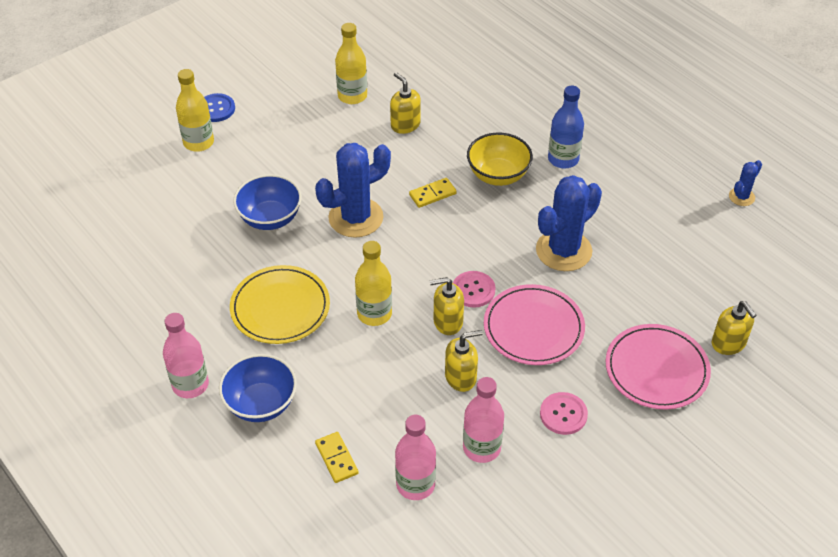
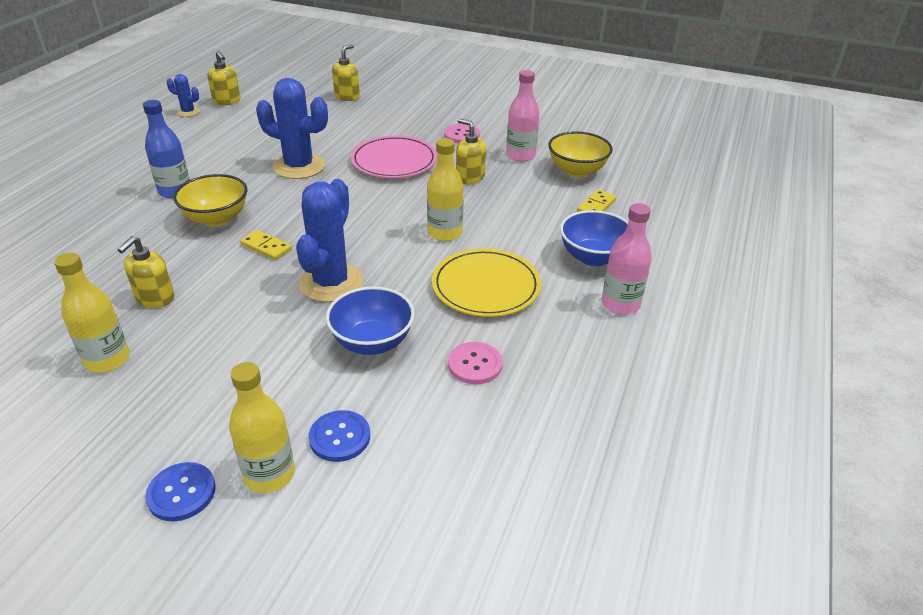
camera: 120 degrees left, 10 degrees down
blue cactus [315,143,391,238] -> blue cactus turned 75 degrees clockwise [296,179,363,302]
pink bottle [395,415,436,500] -> yellow bowl [548,131,613,177]
yellow soap dispenser [430,277,464,335] -> yellow soap dispenser moved to [207,51,241,105]
pink button [453,271,495,308] -> pink button moved to [448,342,503,384]
pink plate [606,324,711,410] -> none
none -> blue button [309,410,370,462]

